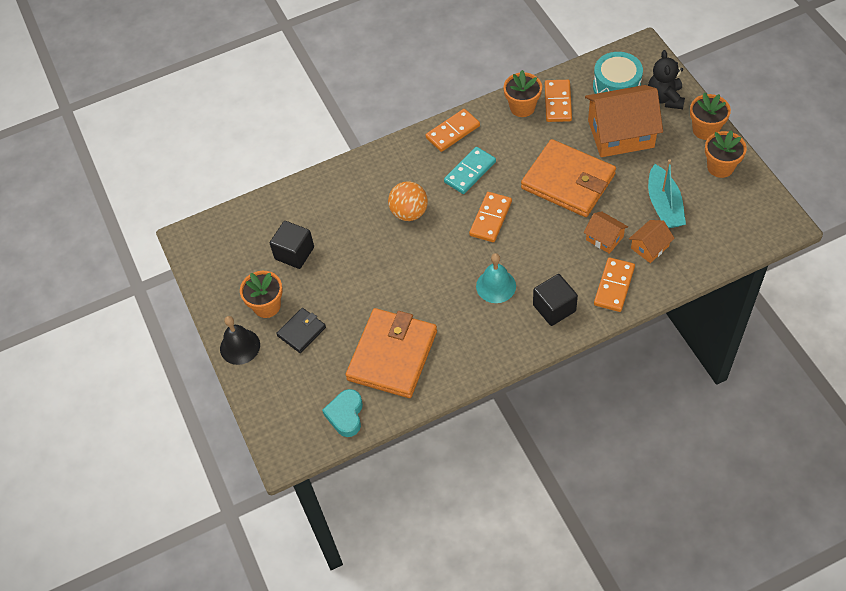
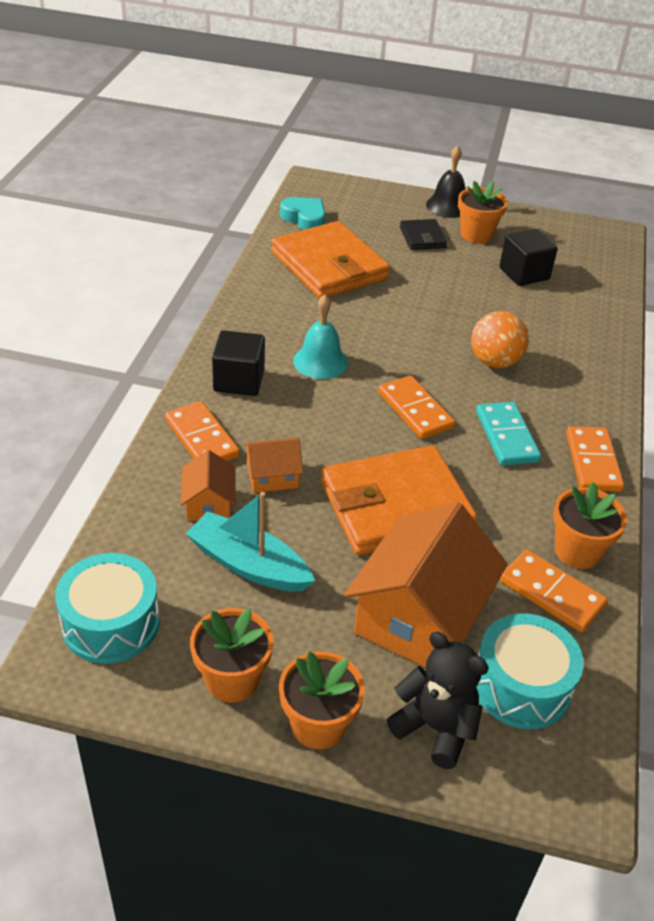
camera: 120 degrees right, 15 degrees down
none -> turquoise drum [55,553,160,664]

